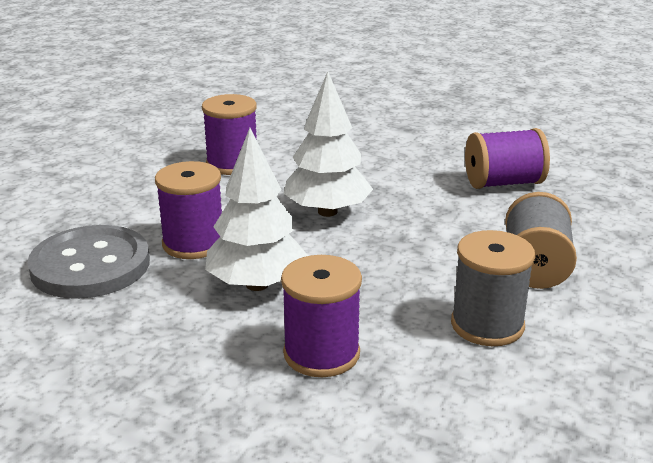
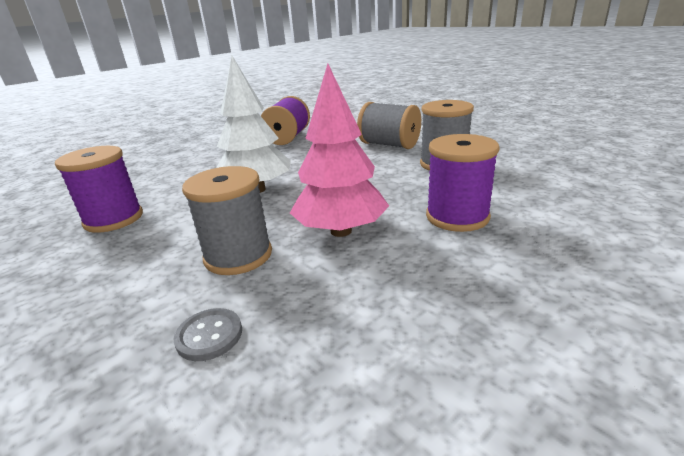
camera: 65 degrees left, 0 degrees up
grey button [27,225,150,299] -> grey button [173,308,242,361], size x0.41
purple spool [155,161,222,259] -> grey spool [182,166,272,275]
white tree [205,128,308,291] -> pink tree [290,64,389,237]

